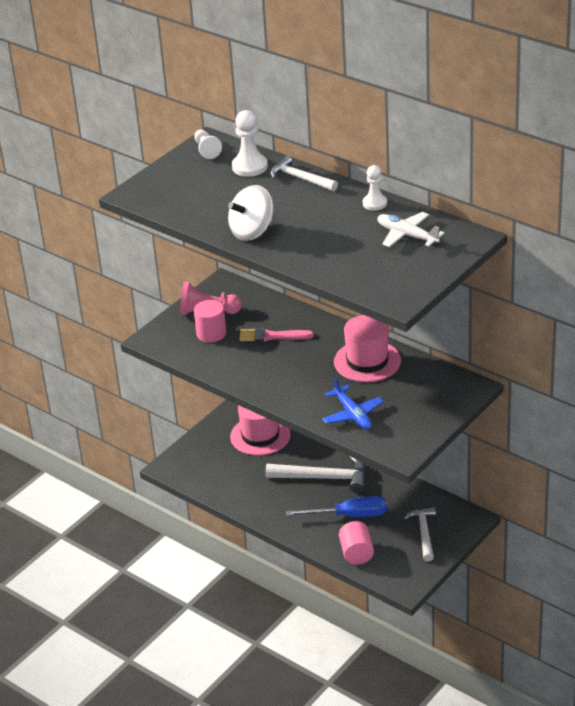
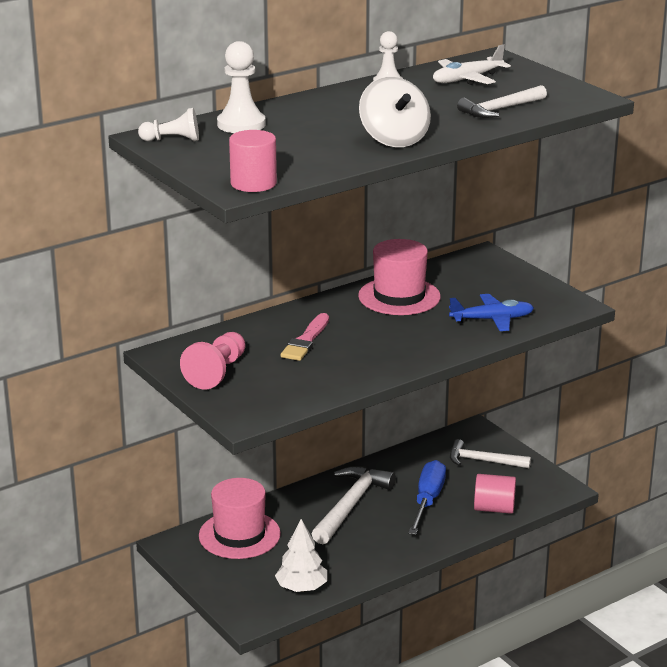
camera: 75 degrees left, 10 degrees down
pink cylinder [194,300,226,343] -> pink cylinder moved to [229,130,277,192]
white hammer [270,156,338,191] -> white hammer moved to [457,85,547,118]
none -> white tree [275,519,327,592]

